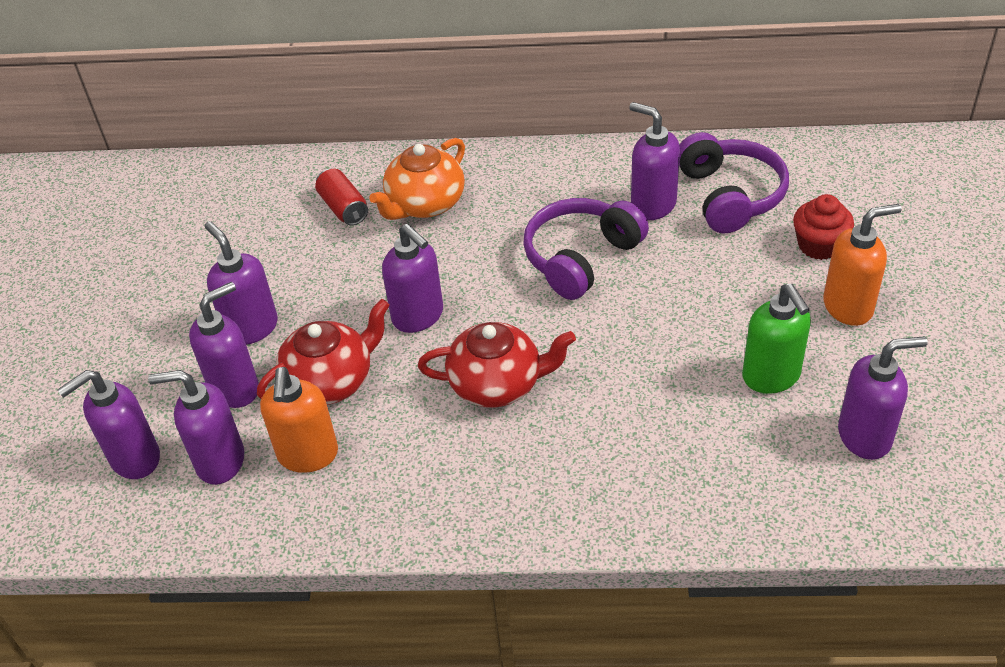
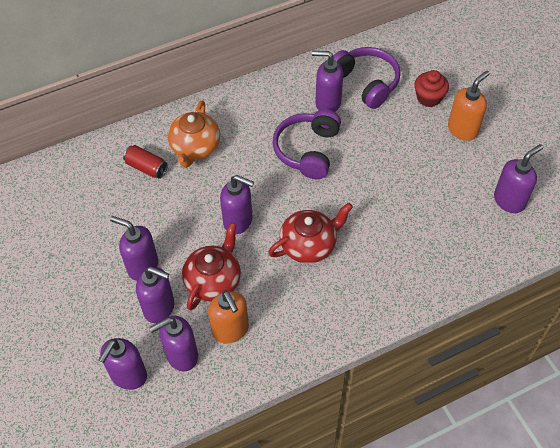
camera: 30 degrees left, 10 degrees up
purple soap dispenser [189,282,259,408] -> purple soap dispenser turned 90 degrees clockwise [136,267,175,323]
green soap dispenser [742,284,811,394] -> none

